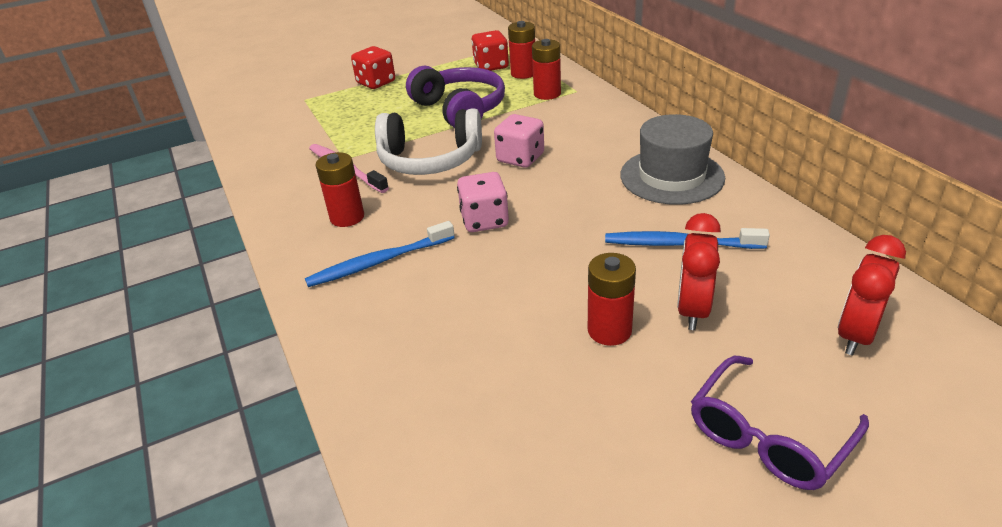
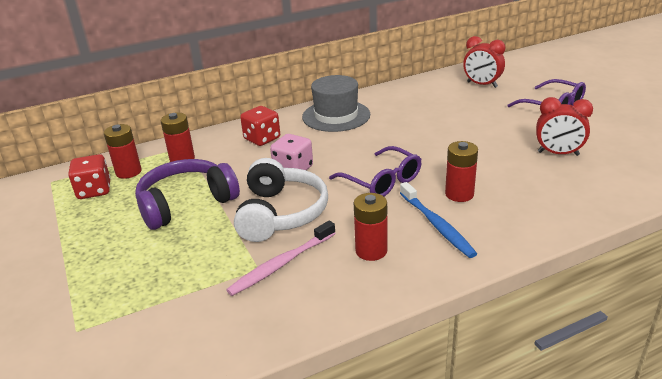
camera: 90 degrees left, 5 degrees down
red dice [351,46,395,89] -> red dice moved to [240,106,280,146]
pink dice [457,172,509,232] -> purple glasses [329,146,421,196]
red battery [588,253,636,346] -> red battery moved to [445,141,478,202]
blue toothbrush [605,228,770,249] -> none
red clock [677,213,721,330] -> red clock moved to [536,97,593,156]

